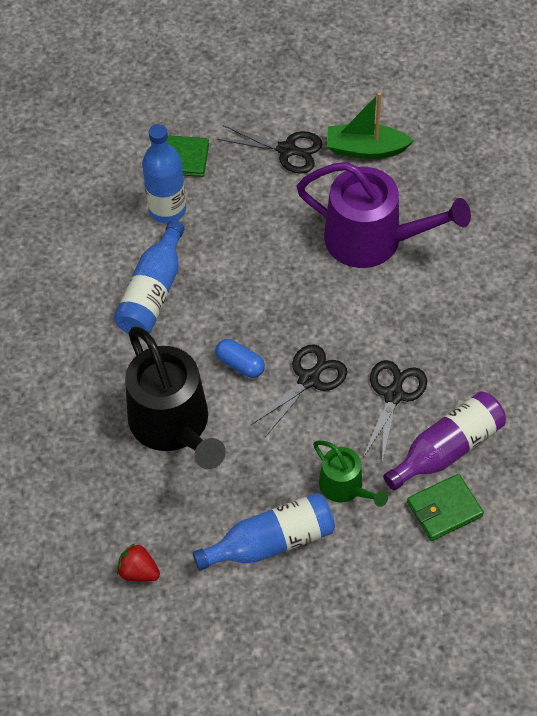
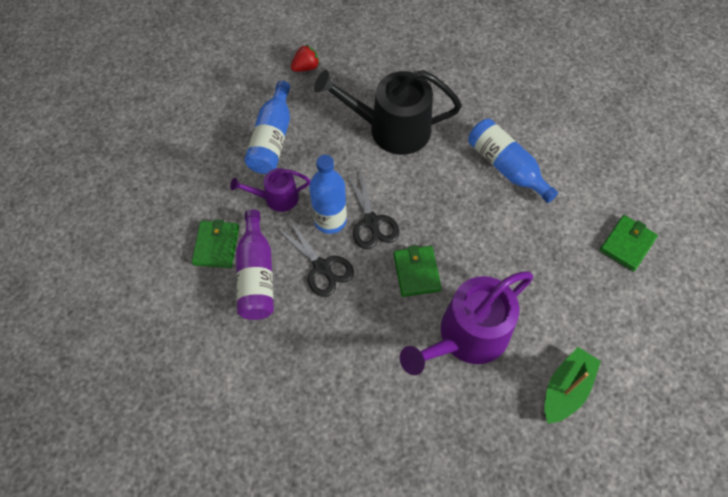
camera: 120 degrees right, 5 degrees up
blue bottle [142,124,186,223] -> blue bottle moved to [309,155,347,234]
blue capsule [215,339,265,378] -> none
black scissors [217,125,322,174] -> none
green watering can [313,440,388,507] -> purple watering can [230,168,311,212]
none -> green wallet [394,245,442,297]

